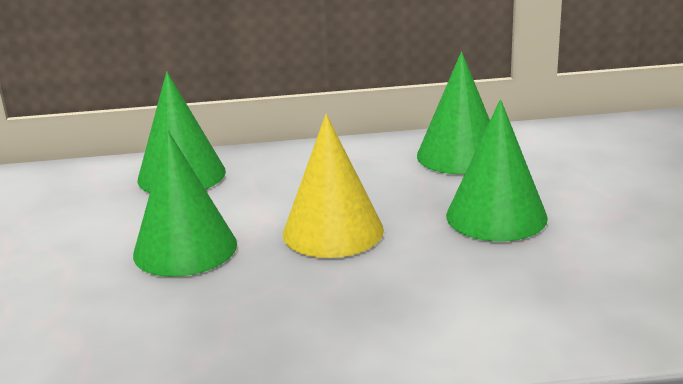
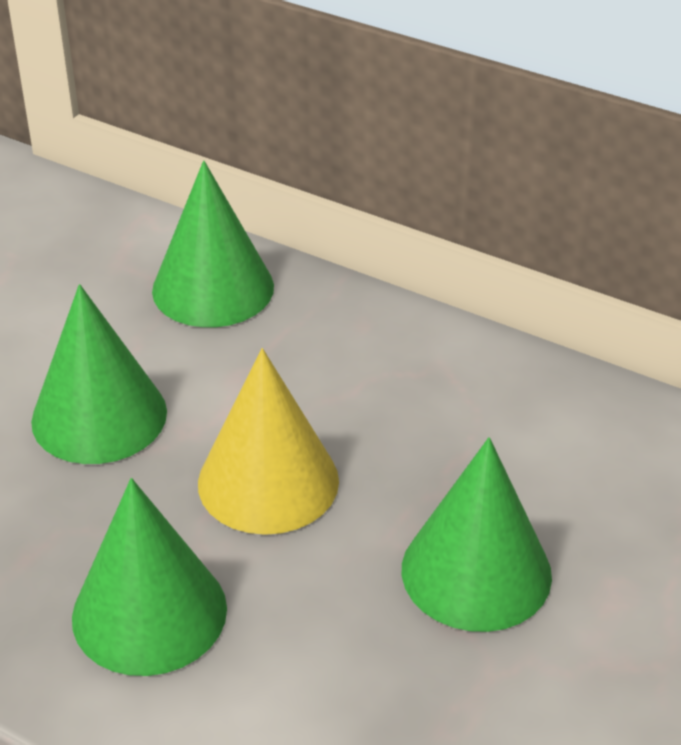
camera: 35 degrees right, 15 degrees up
green cone [417,52,490,174] -> green cone moved to [72,478,227,676]

